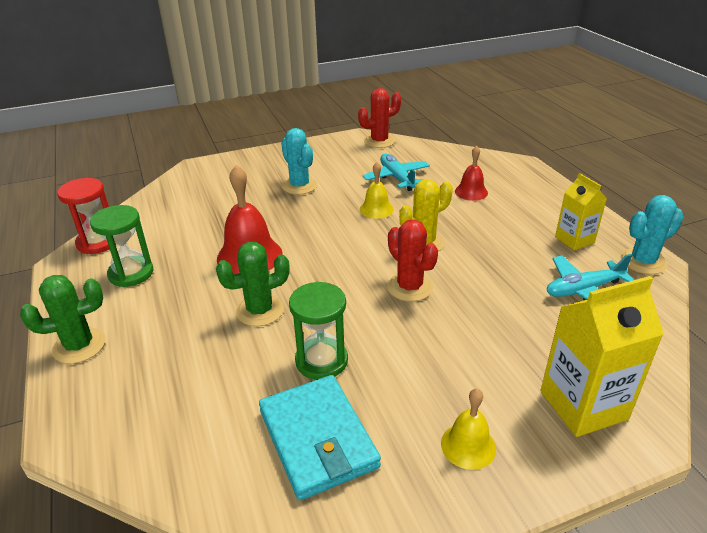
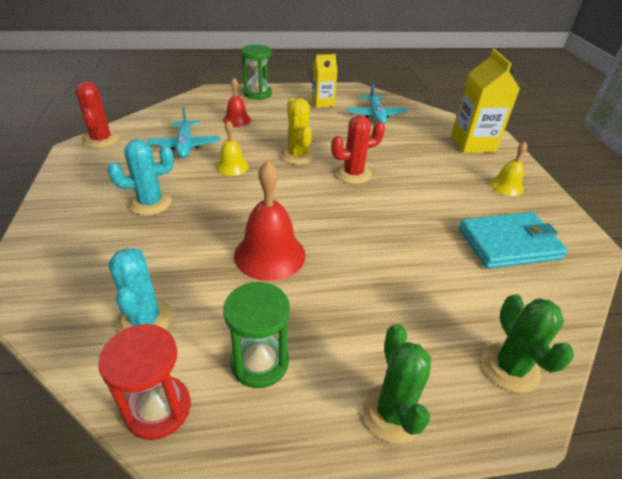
camera: 80 degrees left, 5 degrees up
green cactus [216,242,290,326] -> green cactus moved to [482,294,574,393]
green hourglass [289,282,348,380] -> green hourglass moved to [241,45,272,100]
turquoise plane [363,154,430,191] -> turquoise plane turned 90 degrees counterclockwise [148,108,220,158]
turquoise cactus [620,195,684,274] -> turquoise cactus moved to [108,248,173,332]

